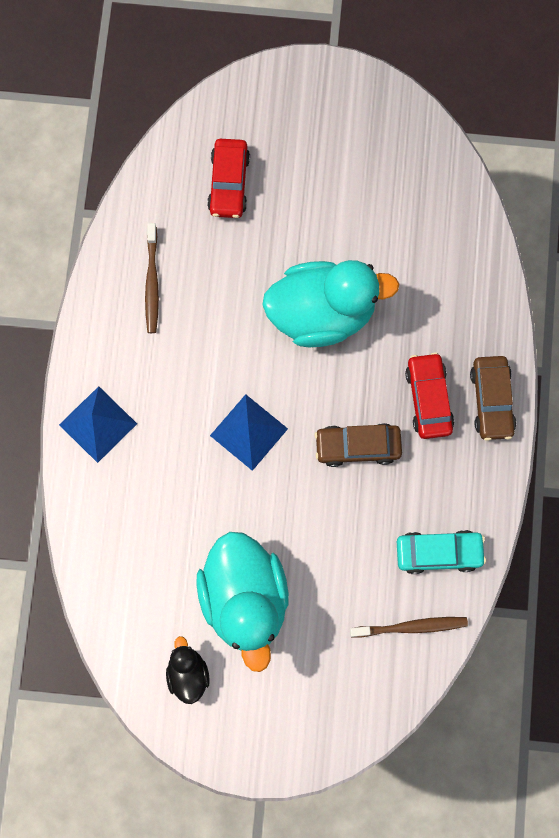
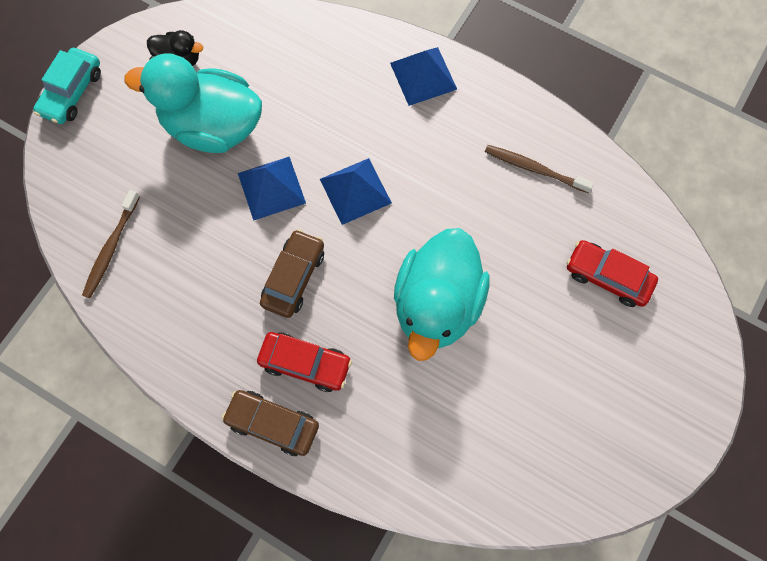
camera: 115 degrees right, 5 degrees down
turquoise car [397,530,486,574] -> turquoise car moved to [33,48,101,124]
none -> blue pyramid [238,157,306,221]

